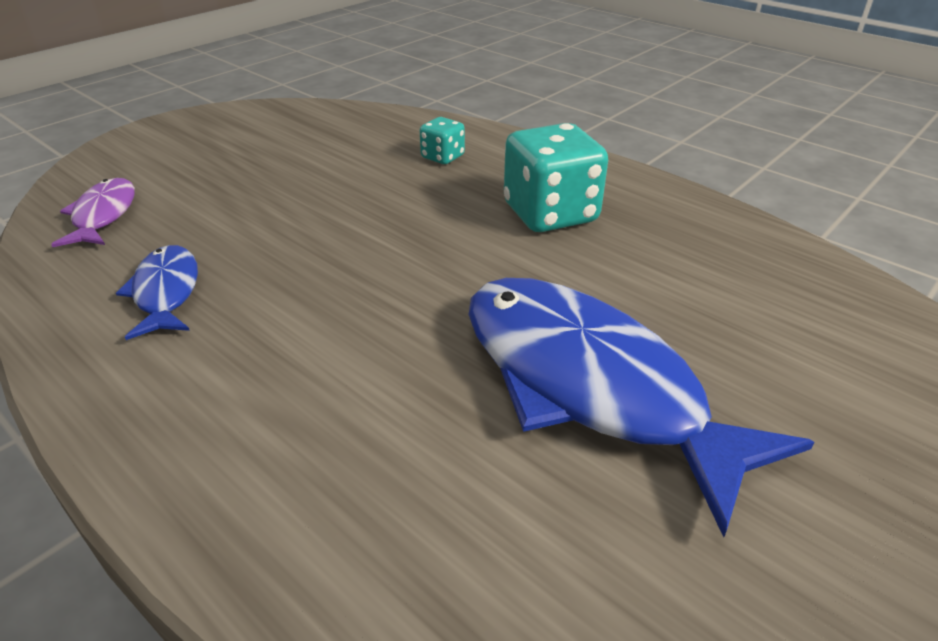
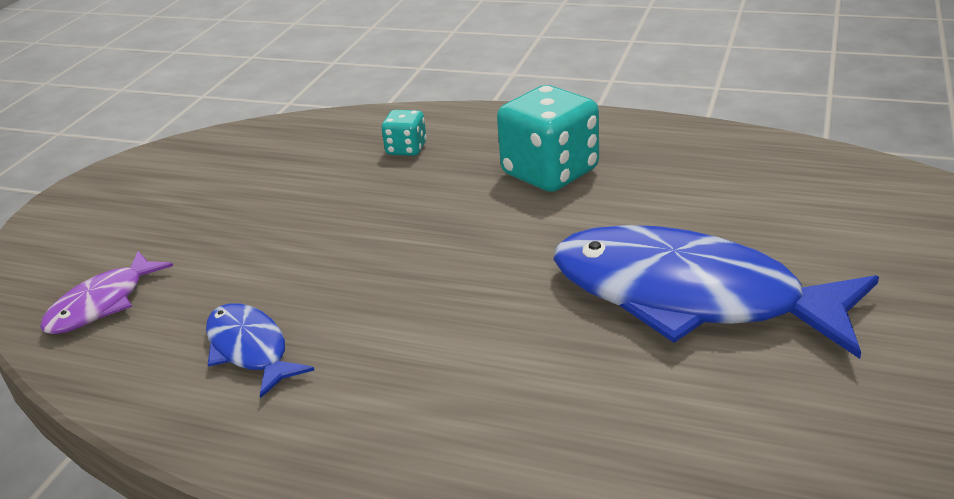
camera: 20 degrees left, 5 degrees down
purple fish [51,178,135,247] -> purple fish turned 120 degrees counterclockwise [40,251,173,334]

